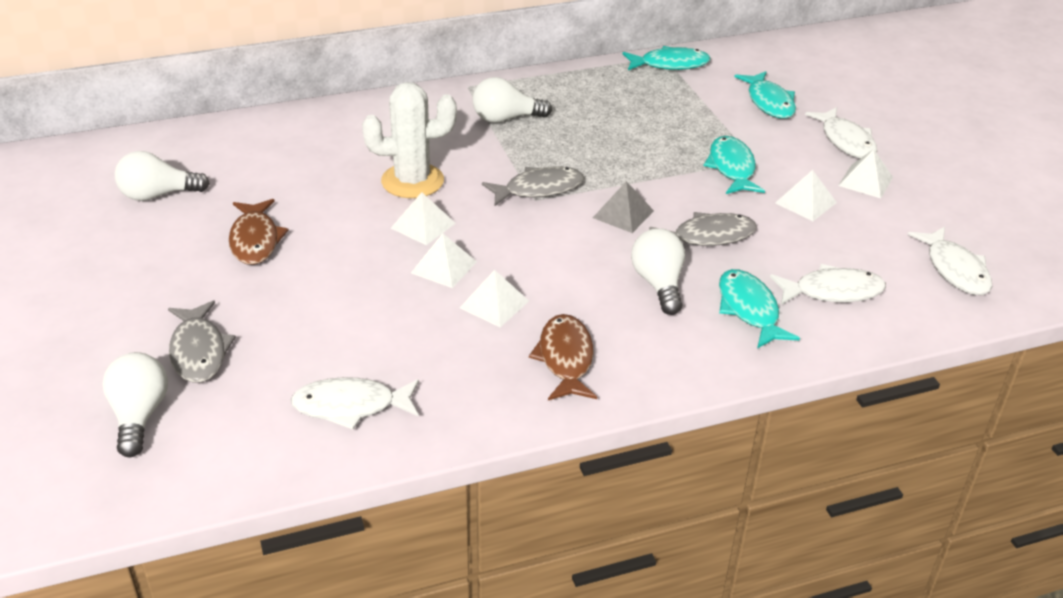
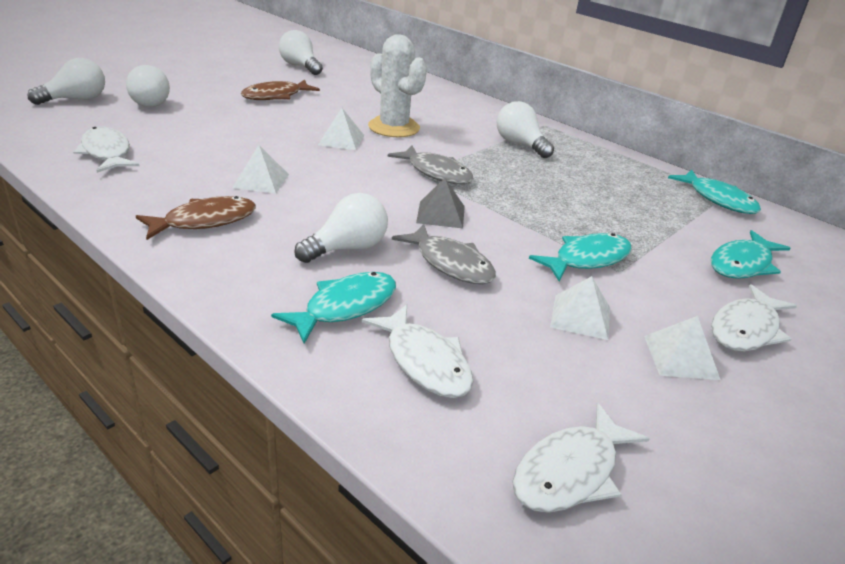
camera: 60 degrees right, 5 degrees down
grey fish [168,300,236,383] -> white light bulb [126,65,170,107]
white pyramid [411,233,477,288] -> none

